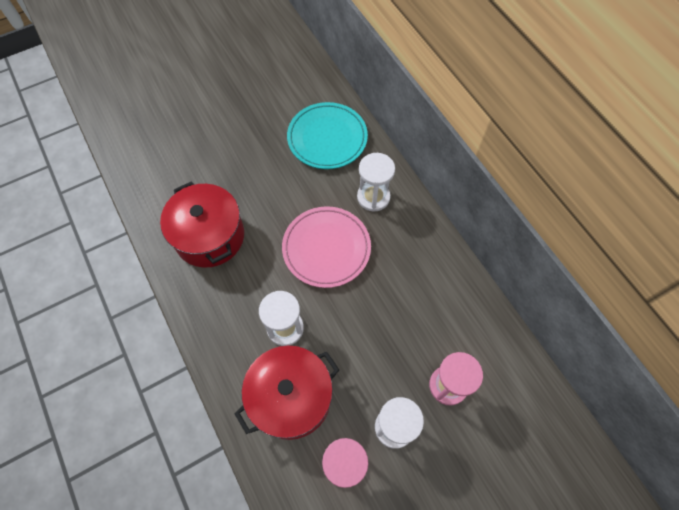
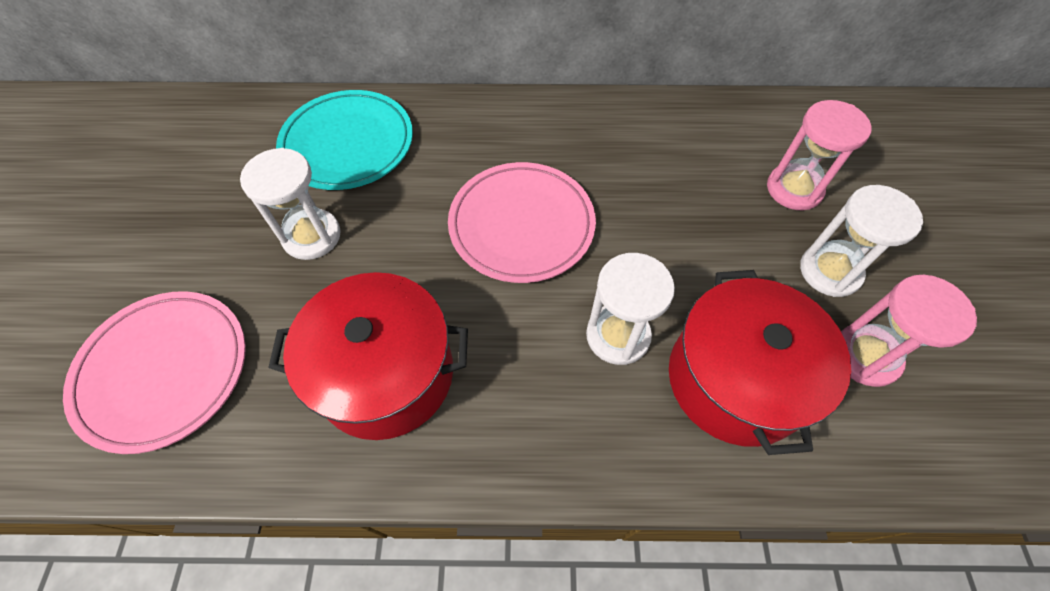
camera: 60 degrees left, 5 degrees down
white hourglass [357,153,395,212] -> white hourglass moved to [240,148,341,260]
none -> pink plate [63,291,246,454]

